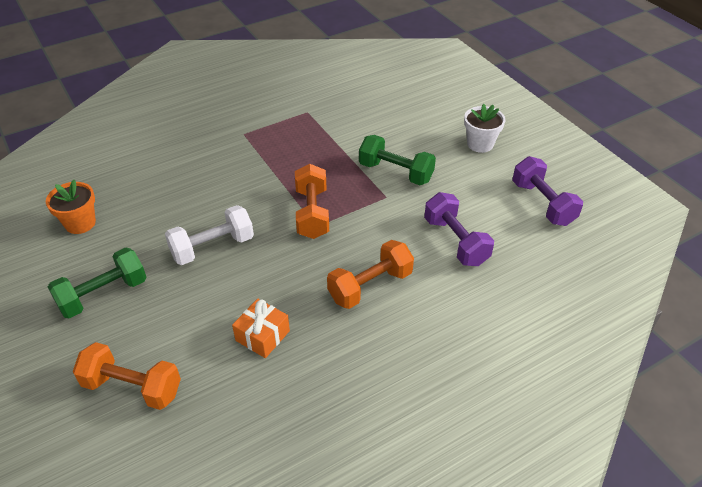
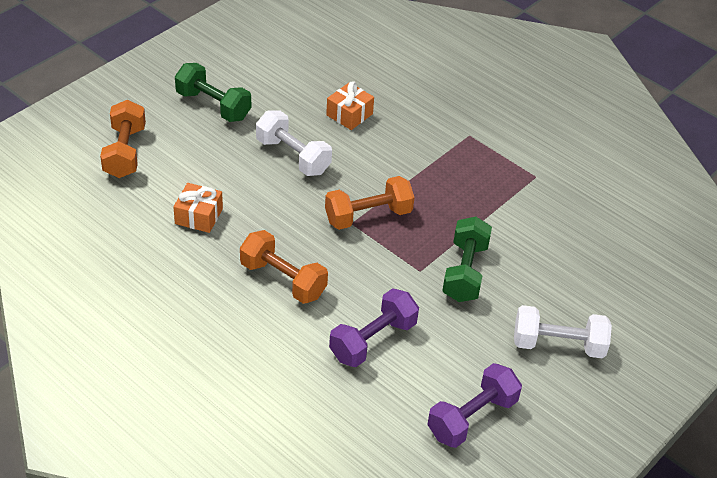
camera: 70 degrees right, 0 degrees up
orange flower pot [46,180,96,234] -> none
white flower pot [464,104,505,153] -> white dumbbell [514,305,612,358]
none -> orange gift [326,81,374,130]

